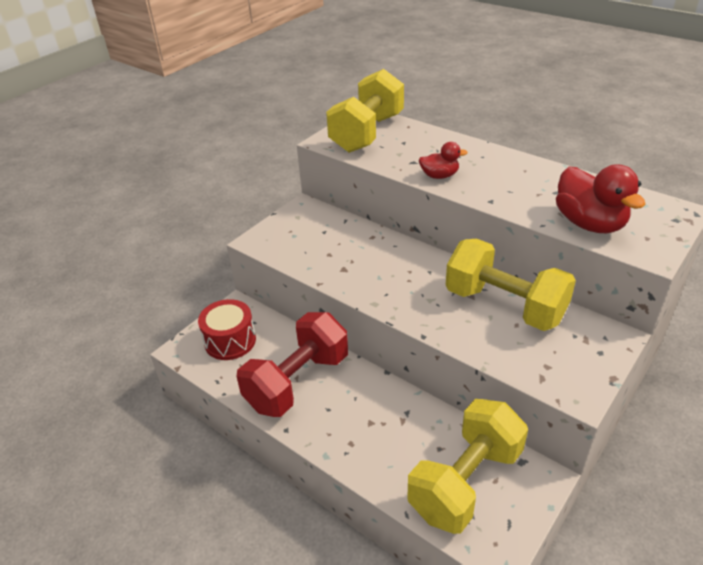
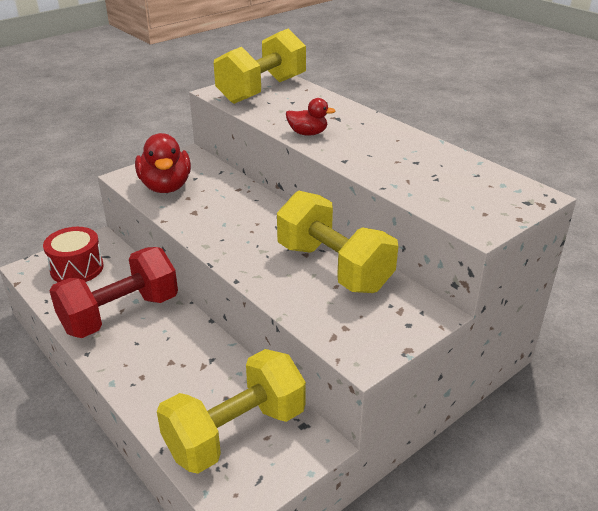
camera: 10 degrees right, 5 degrees down
red duck [556,164,646,234] -> red duck moved to [135,133,191,193]

